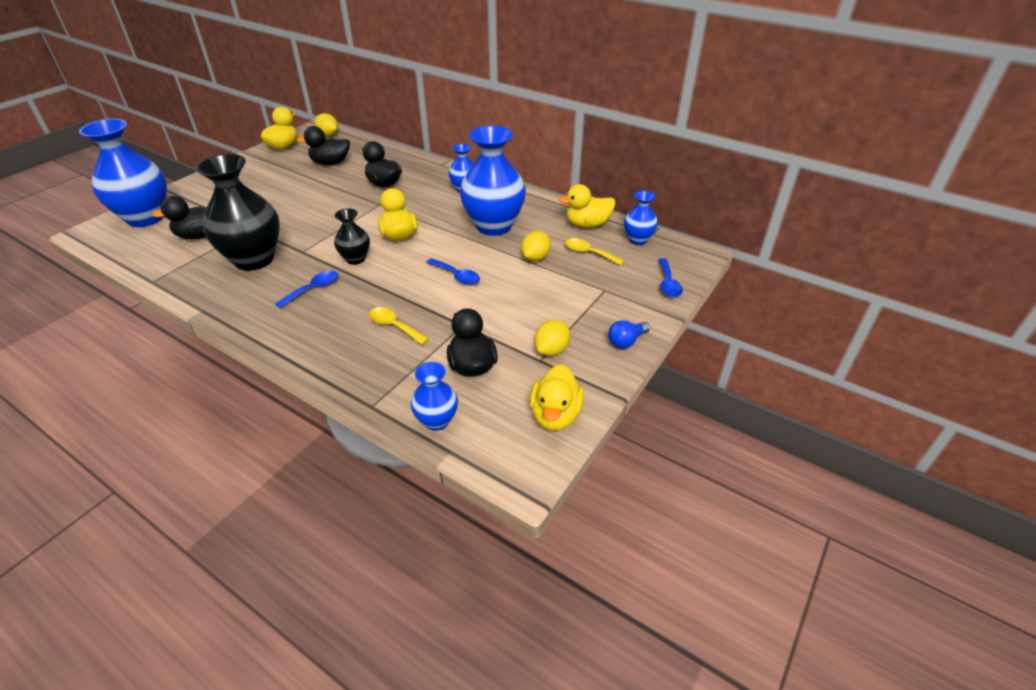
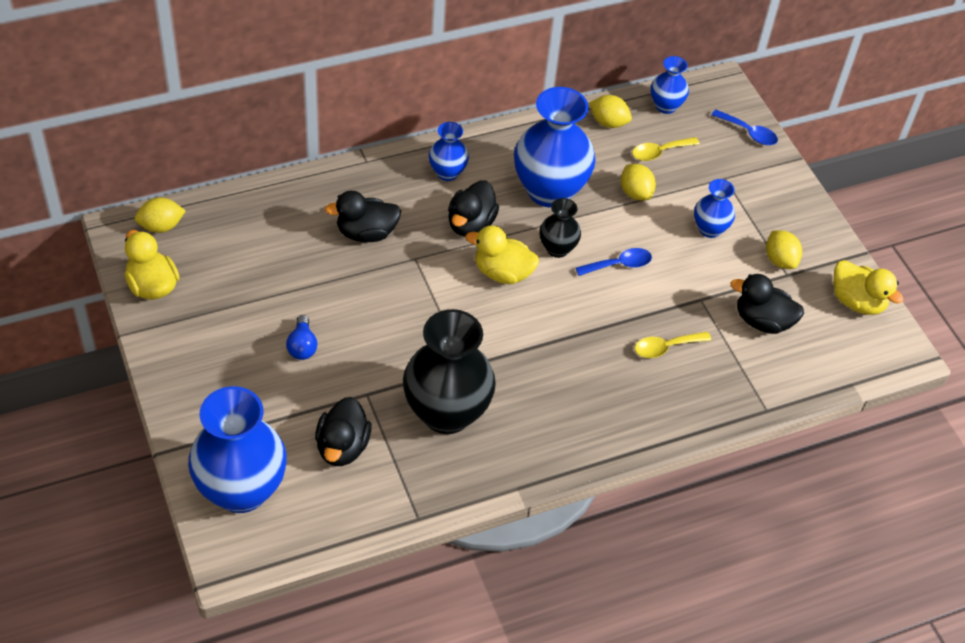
camera: 60 degrees left, 10 degrees up
blue spoon [275,271,338,308] -> none
black duck [297,126,350,165] -> black duck moved to [448,180,499,236]
black vase [334,208,370,265] -> black vase moved to [540,198,581,258]
blue vase [410,362,458,431] -> blue vase moved to [694,179,735,238]
yellow duck [558,184,615,228] -> yellow lemon [589,95,632,128]
blue light bulb [608,320,650,349] -> blue light bulb moved to [286,315,317,360]

